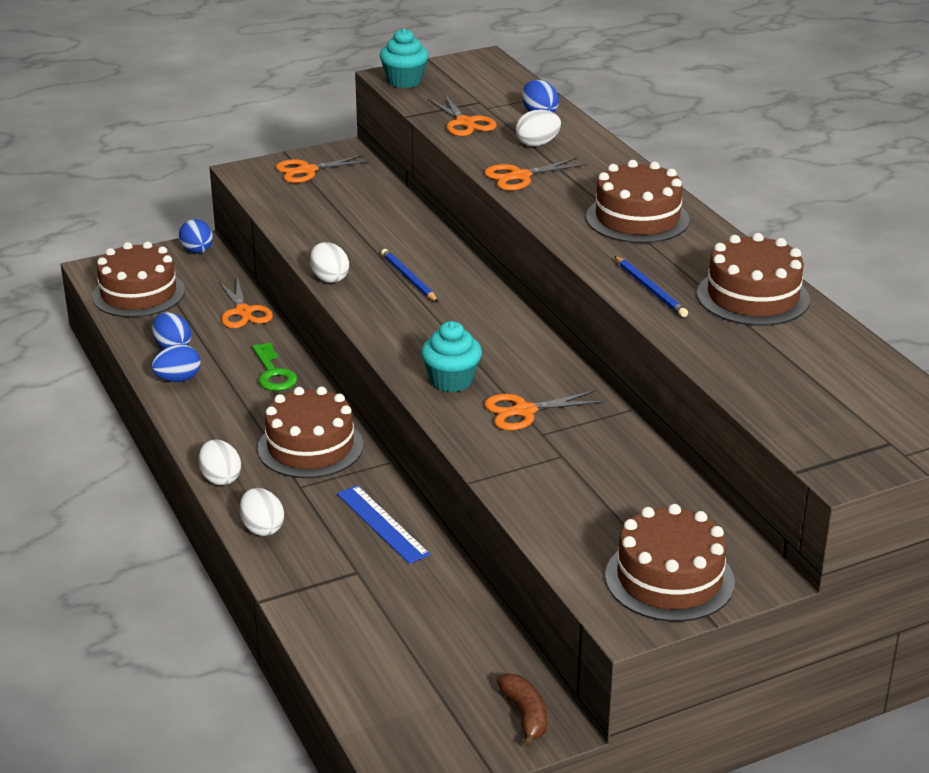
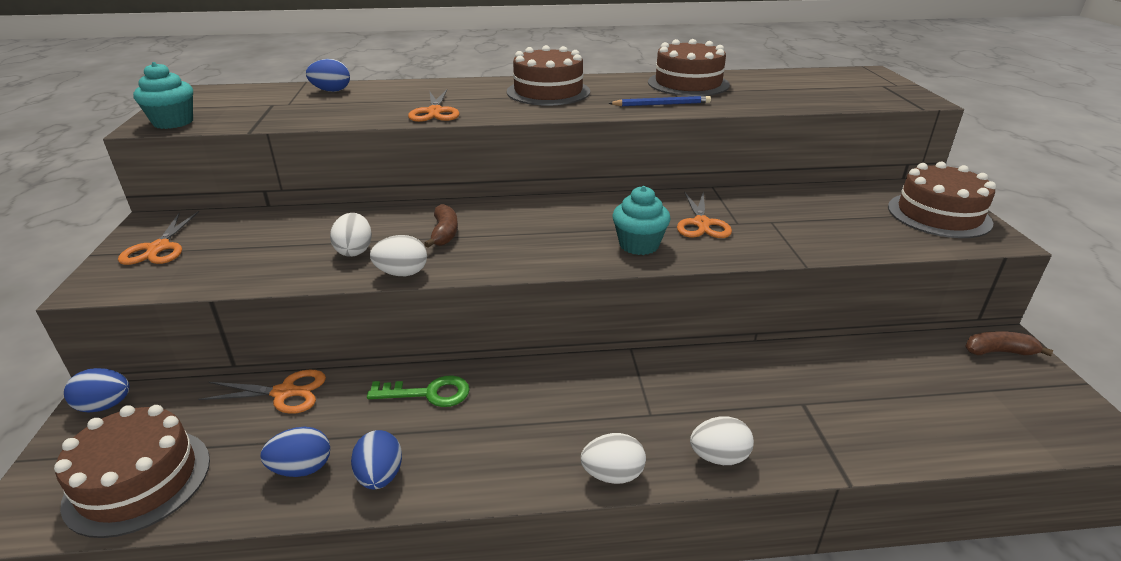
camera: 70 degrees left, 0 degrees up
brown cake [258,386,363,478] -> none
blue ruler [337,485,430,564] -> none
blue pencil [381,249,438,302] -> brown banana [424,204,458,248]
orange scissors [428,95,497,136] -> none
white egg [516,110,561,146] -> white egg moved to [330,213,372,257]

